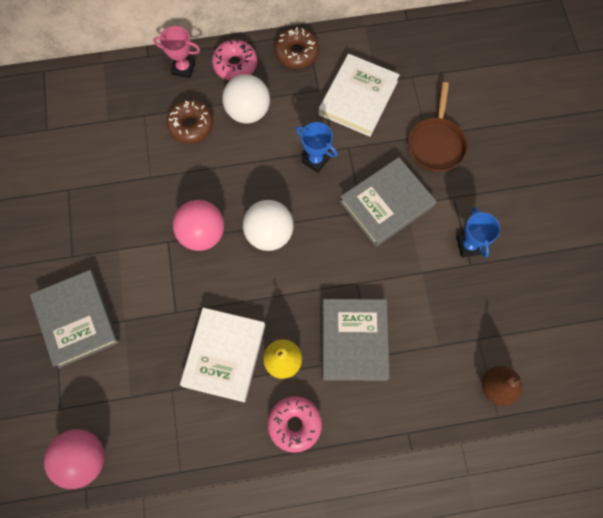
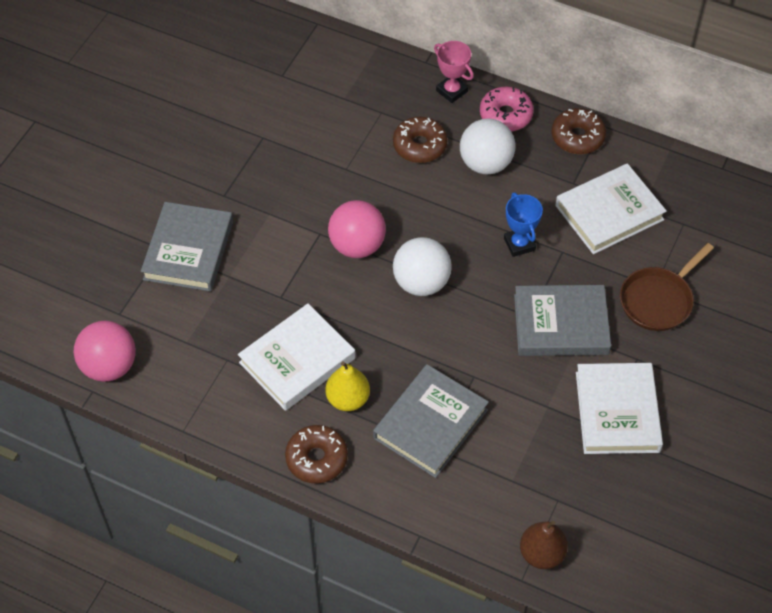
camera: 35 degrees right, 15 degrees down
pink donut [268,396,322,453] -> brown donut [285,425,348,484]
blue trophy [457,207,500,257] -> white book [576,363,663,454]

